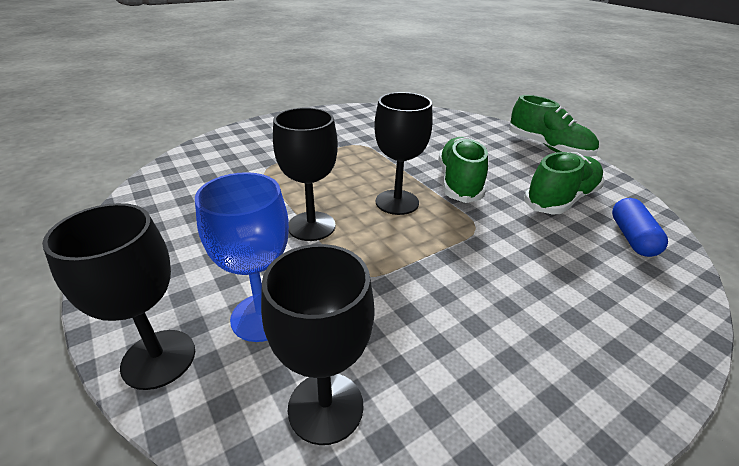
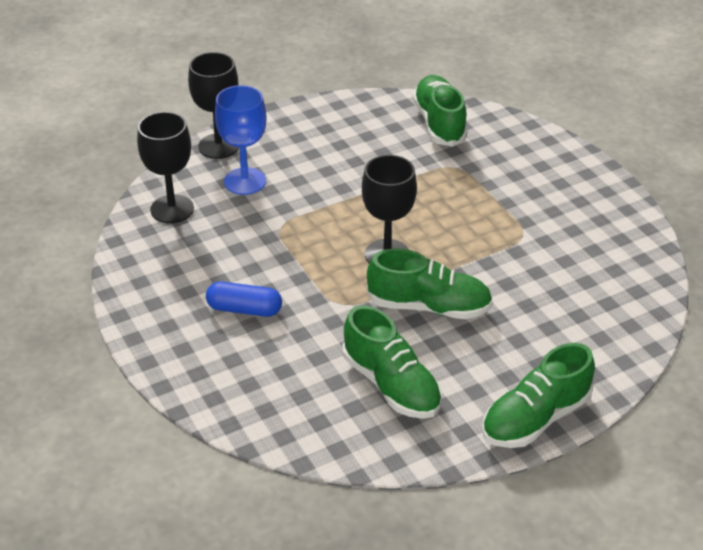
camera: 95 degrees right, 5 degrees up
black goblet [273,107,338,241] -> none
blue capsule [612,198,668,257] -> blue capsule moved to [206,282,282,317]
none -> green shoe [413,75,468,146]

